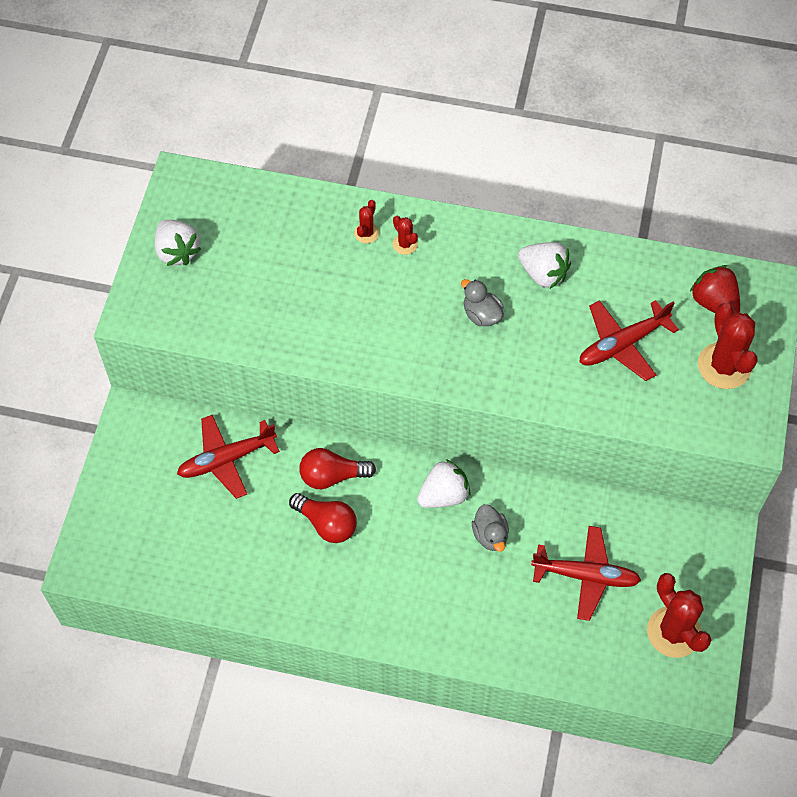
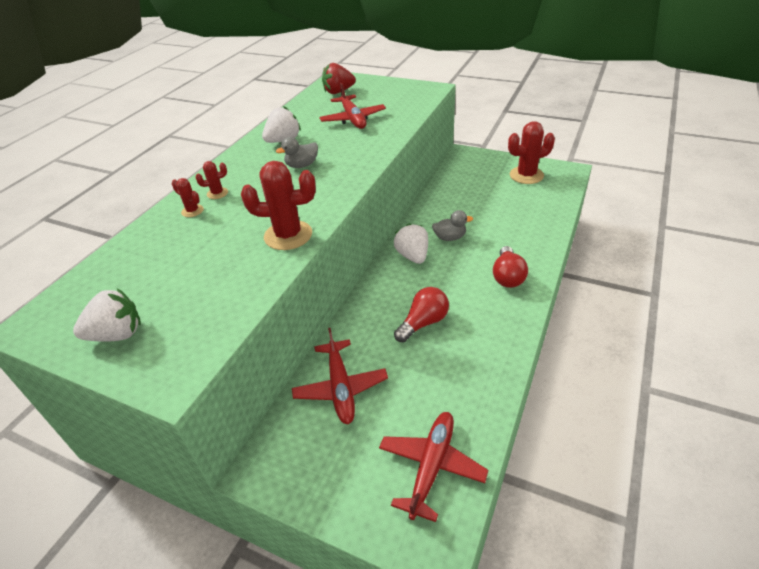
camera: 75 degrees left, 20 degrees down
red light bulb [299,448,376,489] -> red light bulb moved to [493,246,528,288]
red plane [531,526,641,621] -> red plane moved to [379,412,488,522]
red cactus [698,303,757,389] -> red cactus moved to [241,161,316,250]

